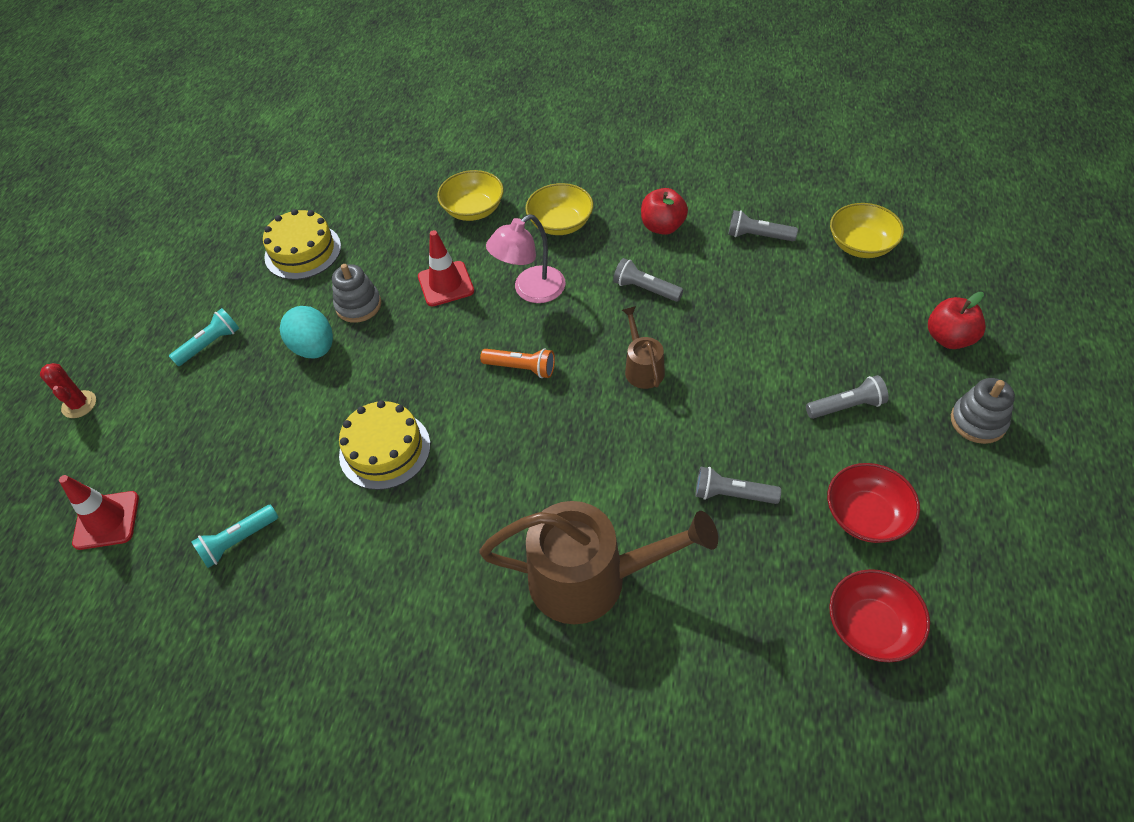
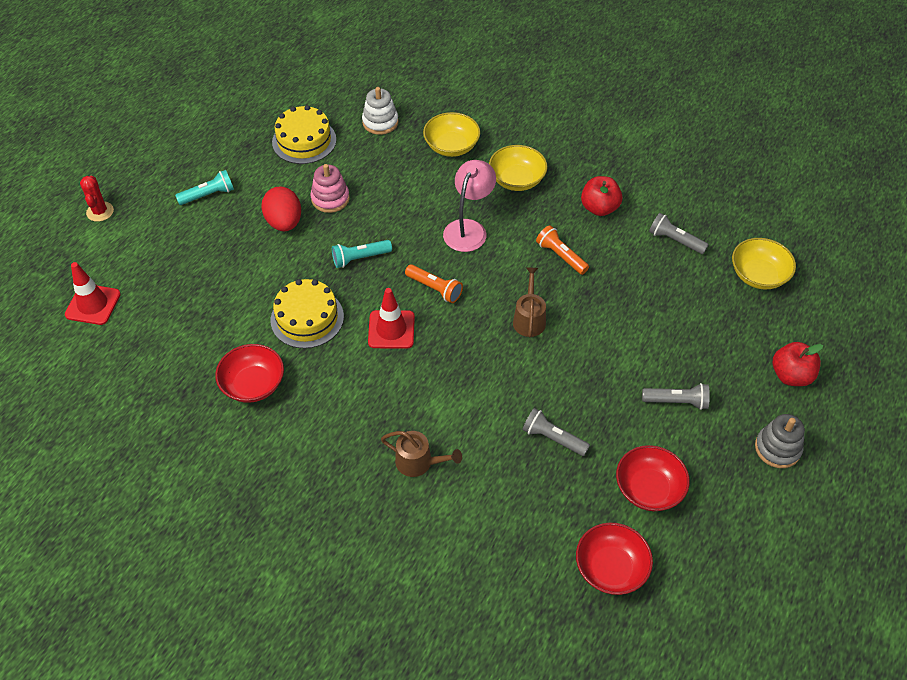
camera: 15 degrees right, 0 degrees up
turquoise flashlight [191,505,278,568] -> turquoise flashlight moved to [332,240,392,268]
turquoise egg [280,306,333,358] -> red egg [261,186,301,231]
grey stacking toy [332,264,381,323] -> pink stacking toy [310,164,350,213]
red traffic cone [418,230,474,307] -> red traffic cone moved to [368,288,415,349]
brown watering can [479,501,718,624] -> brown watering can [381,431,462,477], size x0.49
pink lamp [486,215,566,303] -> pink lamp turned 135 degrees clockwise [443,160,496,252]
grey flashlight [613,258,683,302] -> orange flashlight [536,225,589,275]
none -> red bowl [215,344,284,403]
none -> white stacking toy [362,87,399,135]

